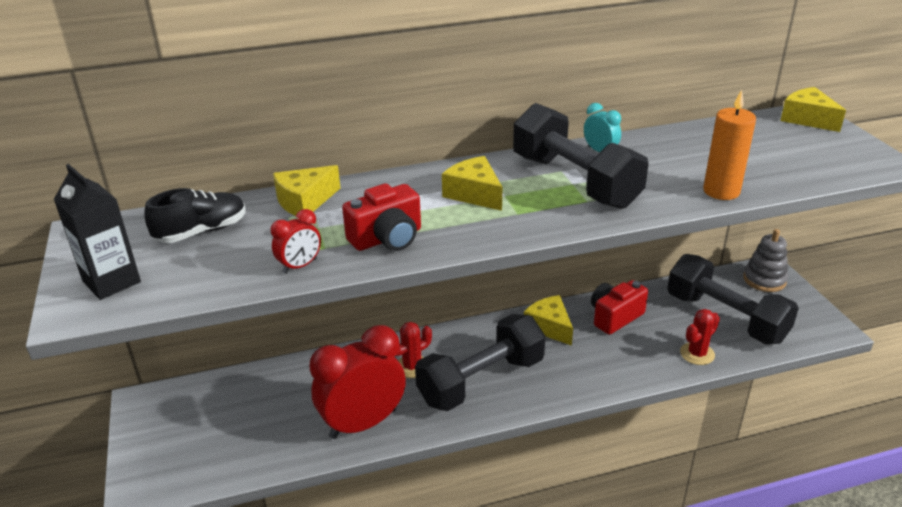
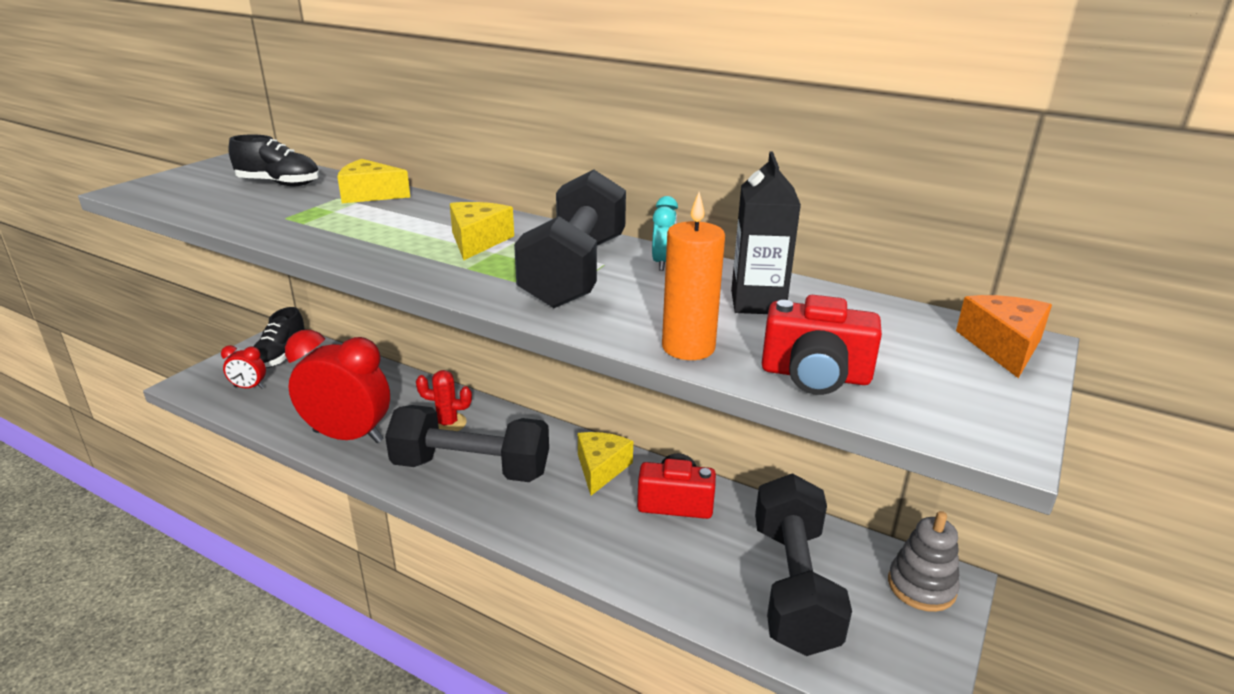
camera: 45 degrees right, 5 degrees down
black carton [53,164,141,300] -> black carton moved to [731,151,801,314]
red clock [271,209,321,274] -> red clock moved to [221,345,266,388]
red camera [342,183,421,251] -> red camera moved to [762,295,882,395]
red cactus [680,309,720,365] -> none
yellow cheese [780,87,846,132] -> orange cheese [956,295,1052,378]
none -> black shoe [253,307,305,368]

